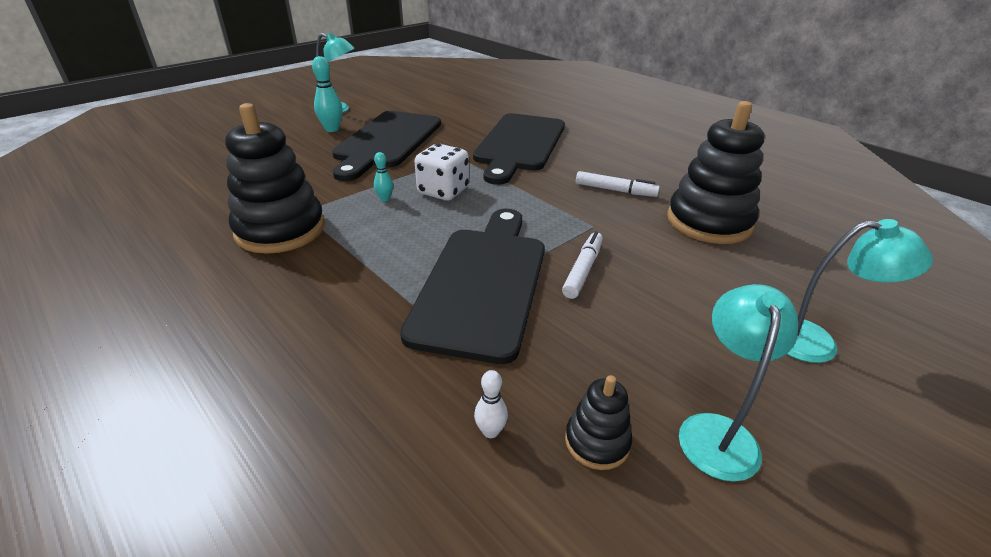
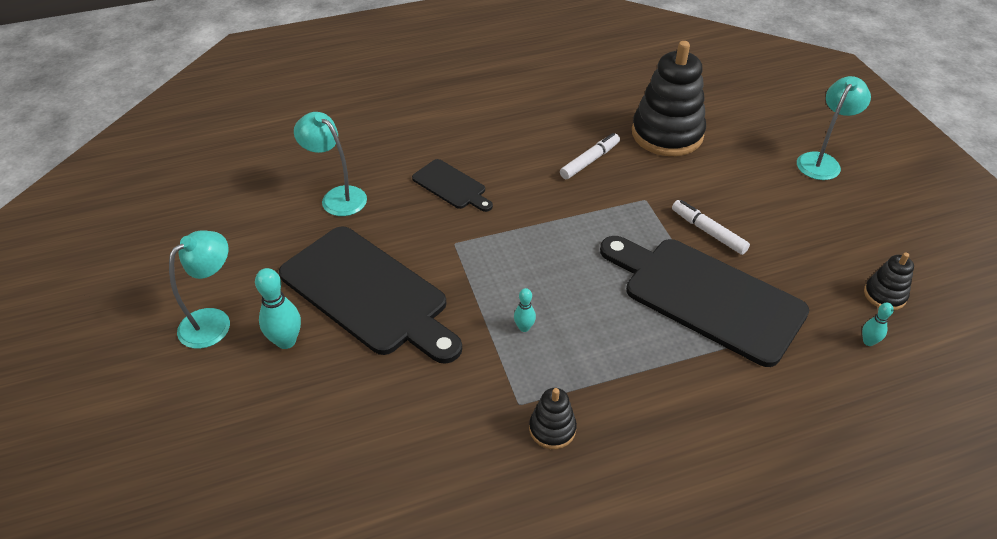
camera: 65 degrees left, 10 degrees up
black stacking toy [225,103,325,254] -> black stacking toy [529,388,577,449], size x0.47
white dice [414,144,469,200] -> none
black cutting board [473,113,565,185] -> black cutting board [412,159,493,212], size x0.49
white bowling pin [474,370,508,438] -> turquoise bowling pin [862,302,894,346]
turquoise lamp [679,284,798,482] -> turquoise lamp moved to [294,112,367,216]

